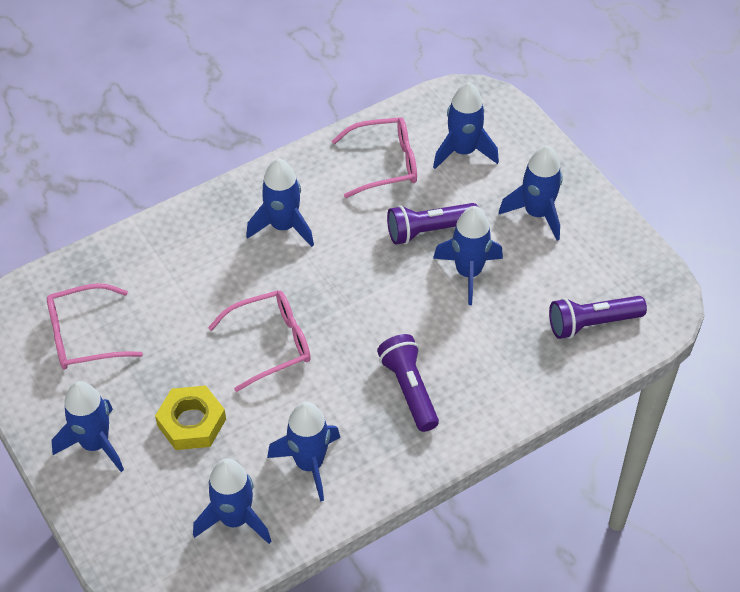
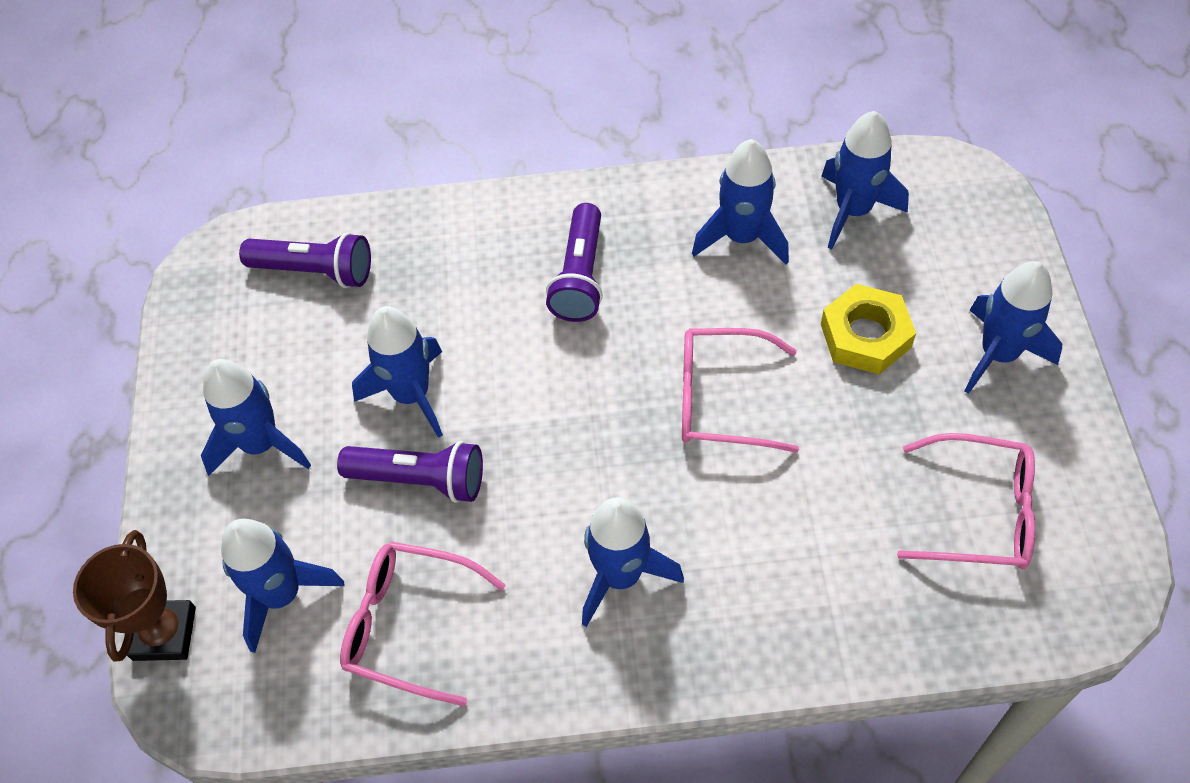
camera: 150 degrees left, 5 degrees up
none -> brown trophy [73,530,196,662]

